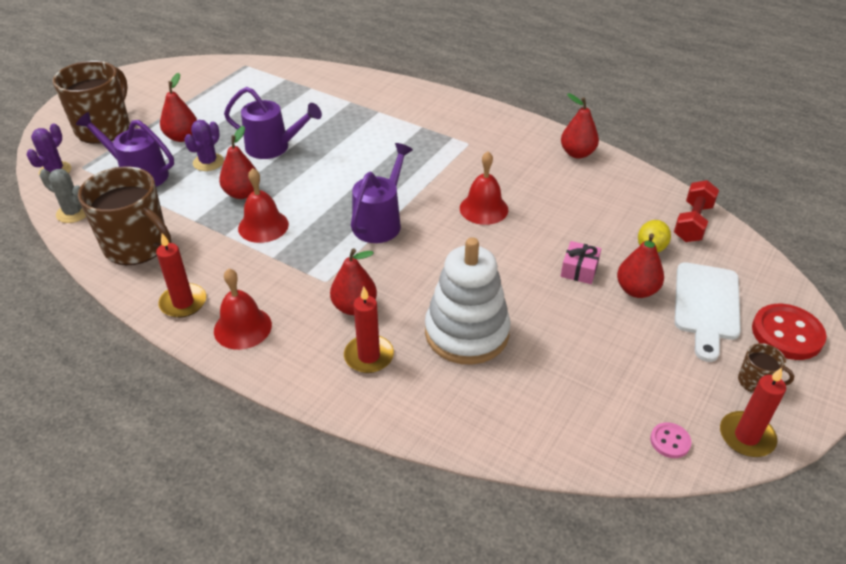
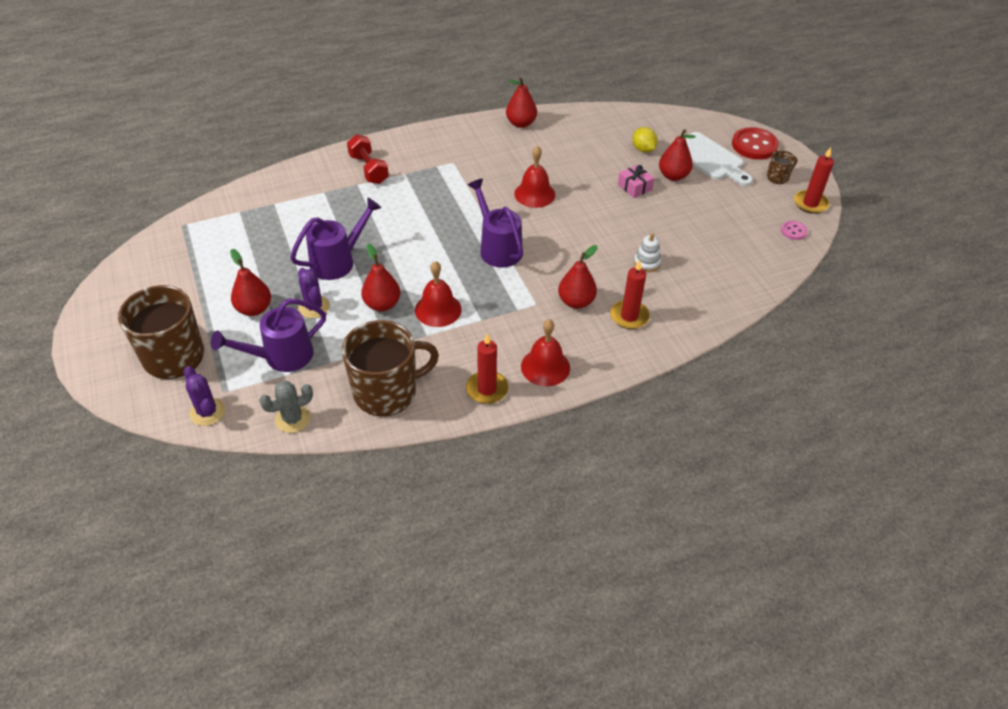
camera: 55 degrees left, 5 degrees up
white stacking toy [425,237,511,365] -> white stacking toy [634,233,661,272], size x0.41
red dumbbell [674,180,719,242] -> red dumbbell moved to [347,134,389,184]

